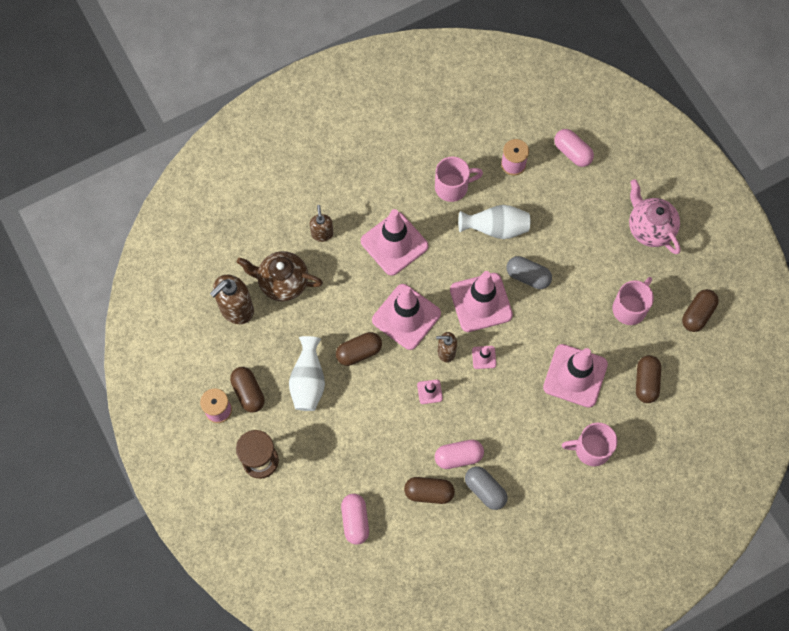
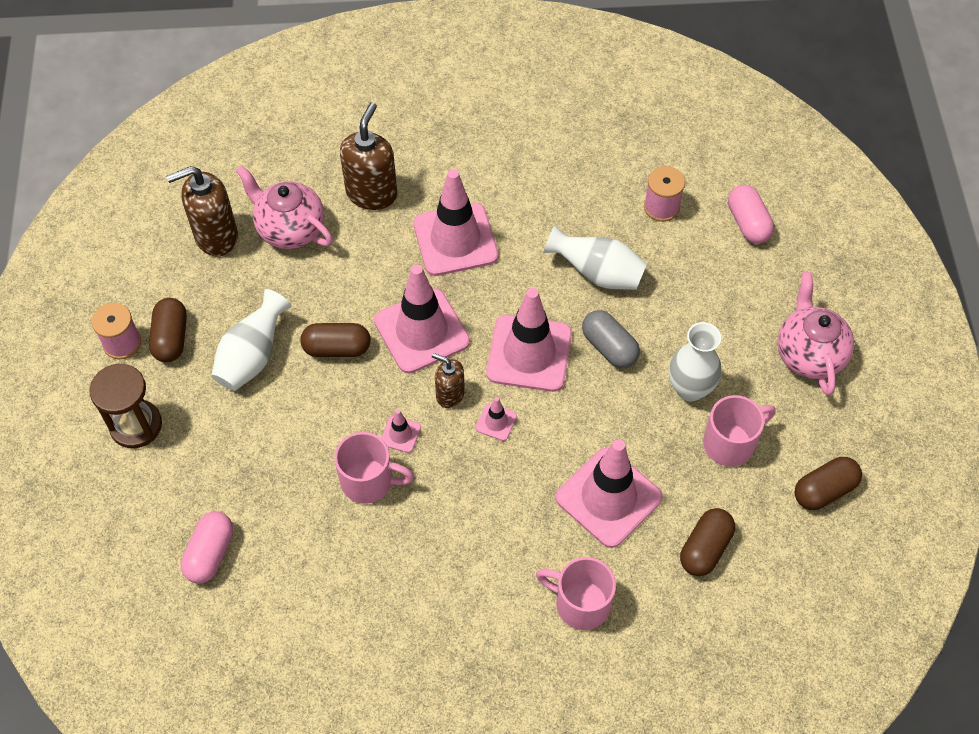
camera: 25 degrees right, 10 degrees down
brown teapot [237,251,323,301] -> pink teapot [236,165,333,249]
brown soap dispenser [310,205,333,242] -> brown soap dispenser [340,102,397,210], size x1.71
brown capsule [404,477,455,504] -> none
pink mug [435,157,483,202] -> pink mug moved to [334,432,414,504]
pink capsule [435,440,484,469] -> none
grey capsule [465,466,507,510] -> none
none -> white vase [669,322,722,401]

